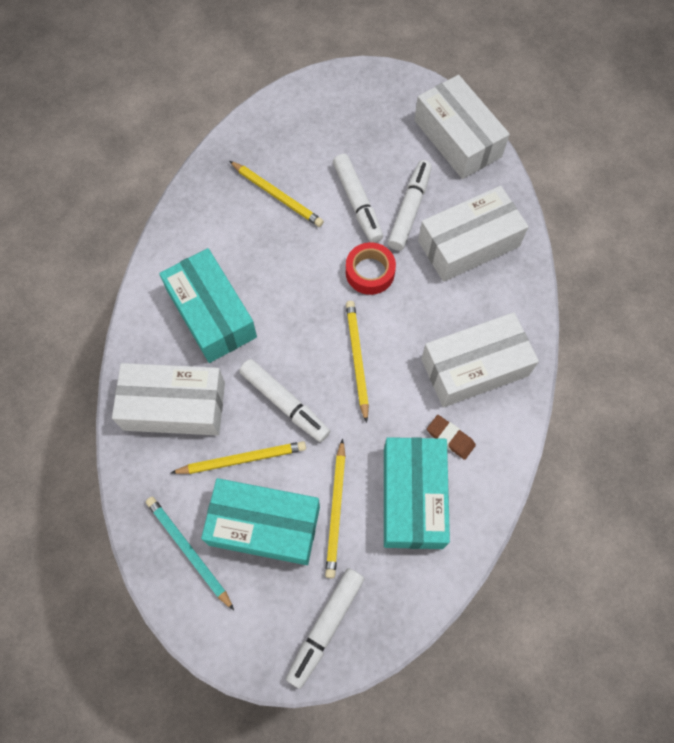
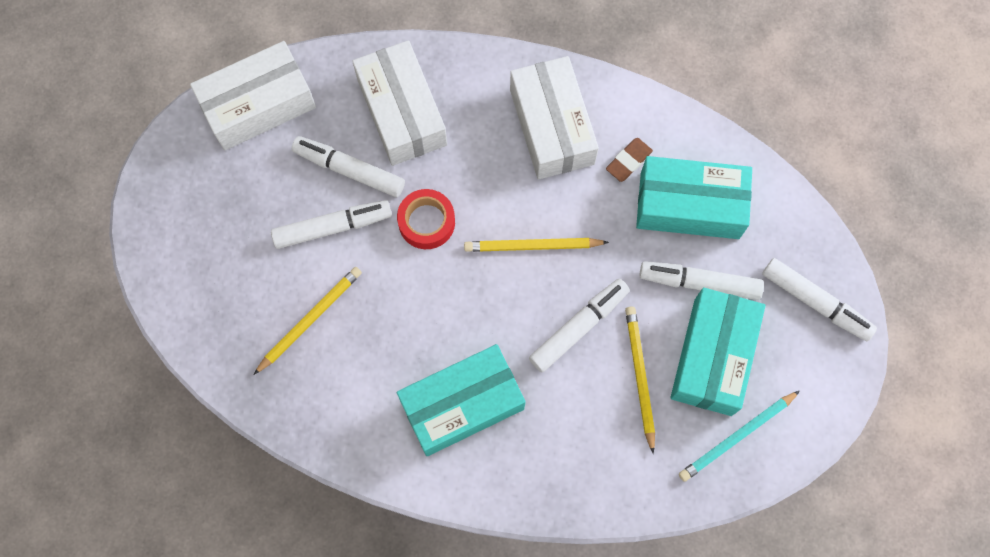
camera: 85 degrees left, 5 degrees up
white box [112,363,225,435] -> none
yellow pencil [325,439,346,578] -> white marker [639,261,764,300]

